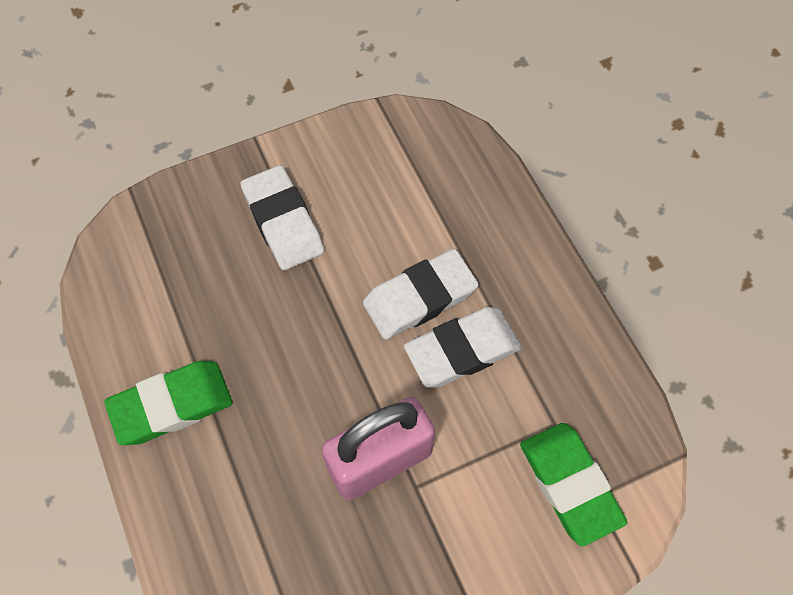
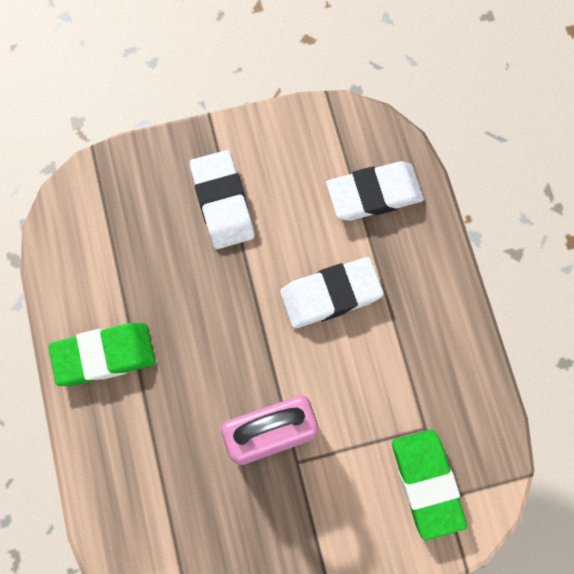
camera: 10 degrees right, 10 degrees up
white eraser [404,307,522,388] -> white eraser moved to [326,161,424,221]

